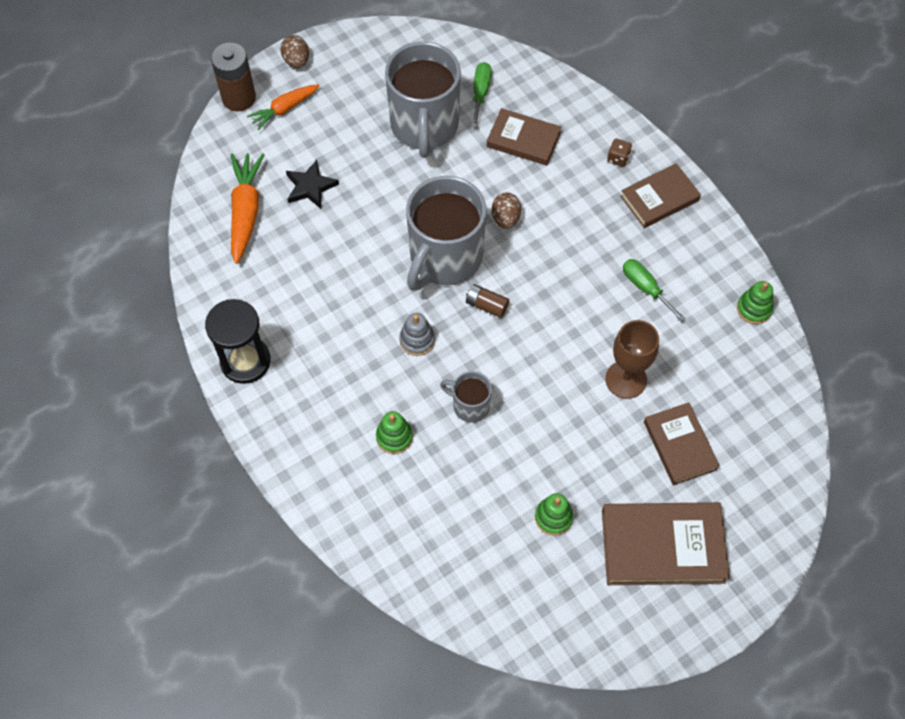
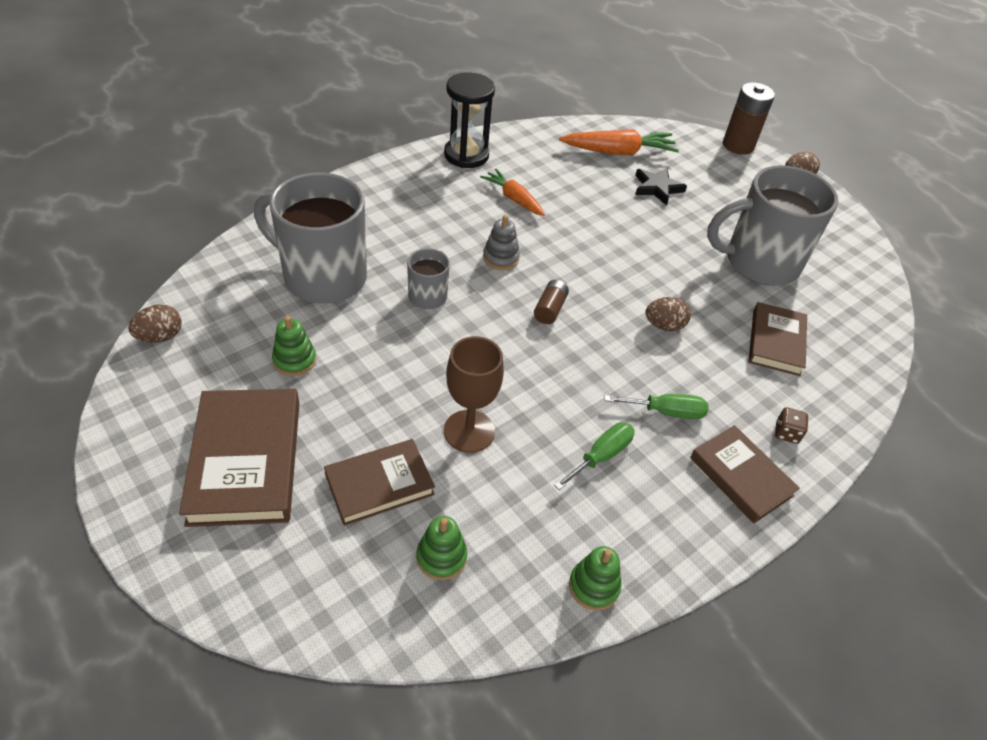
camera: 80 degrees right, 15 degrees down
orange carrot [247,84,320,130] -> orange carrot moved to [480,169,545,216]
green stacking toy [376,411,413,454] -> green stacking toy moved to [416,516,467,580]
grey mug [406,176,487,291] -> grey mug moved to [254,173,367,304]
green screwdriver [471,62,492,127] -> green screwdriver moved to [605,394,709,419]
none -> brown egg [128,304,182,343]

